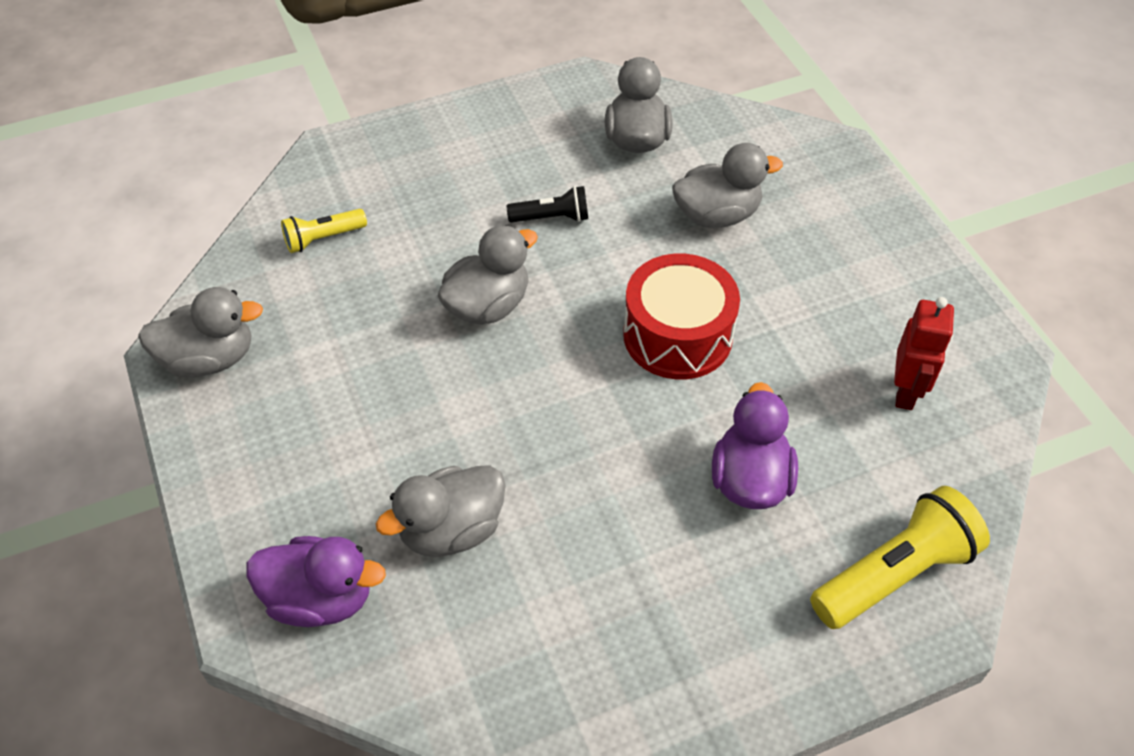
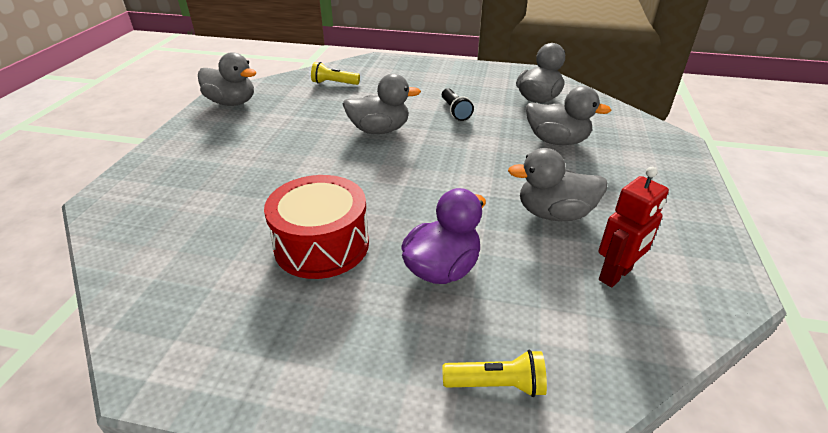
camera: 35 degrees right, 15 degrees down
purple duck [246,536,386,627] -> none
grey duck [376,465,506,557] -> grey duck moved to [508,148,607,221]
black flashlight [507,186,588,223] -> black flashlight turned 45 degrees clockwise [442,88,474,121]
red drum [623,254,740,379] -> red drum moved to [264,175,369,279]
yellow flashlight [810,486,990,629] -> yellow flashlight [442,350,547,397], size x0.56

